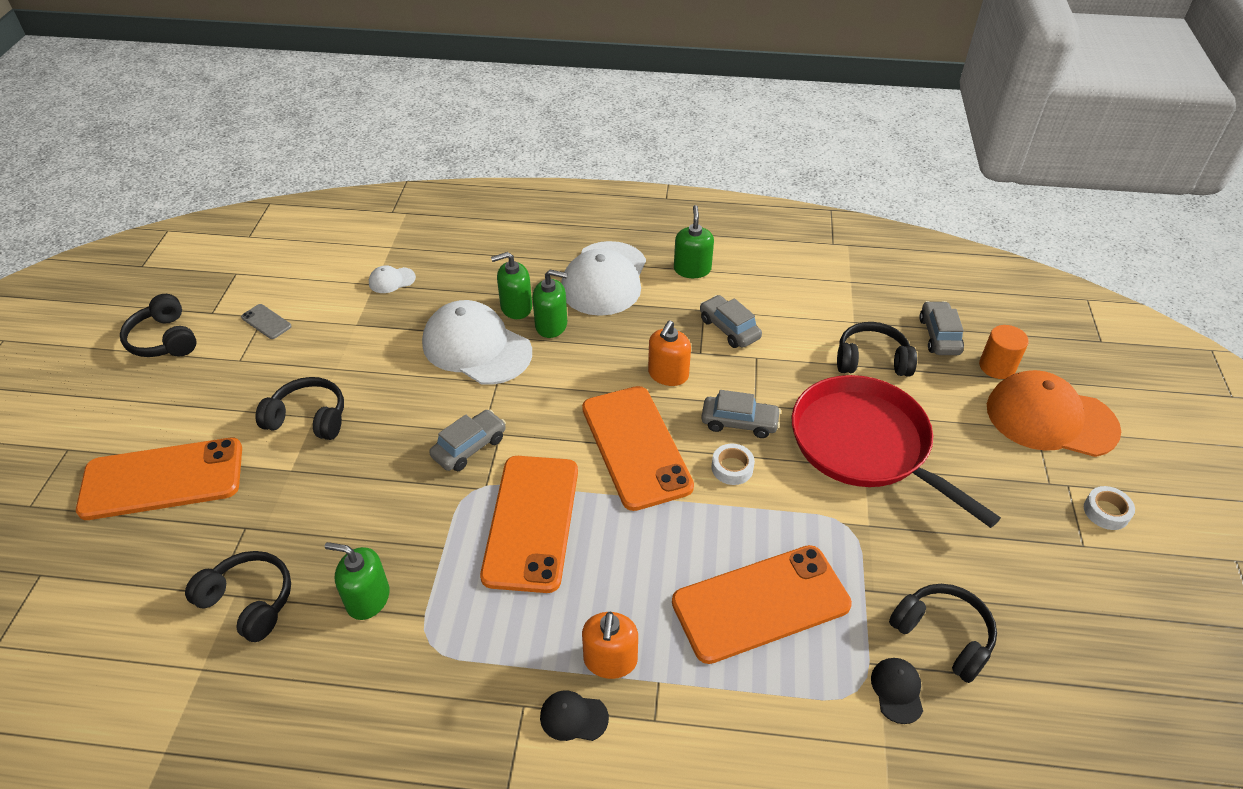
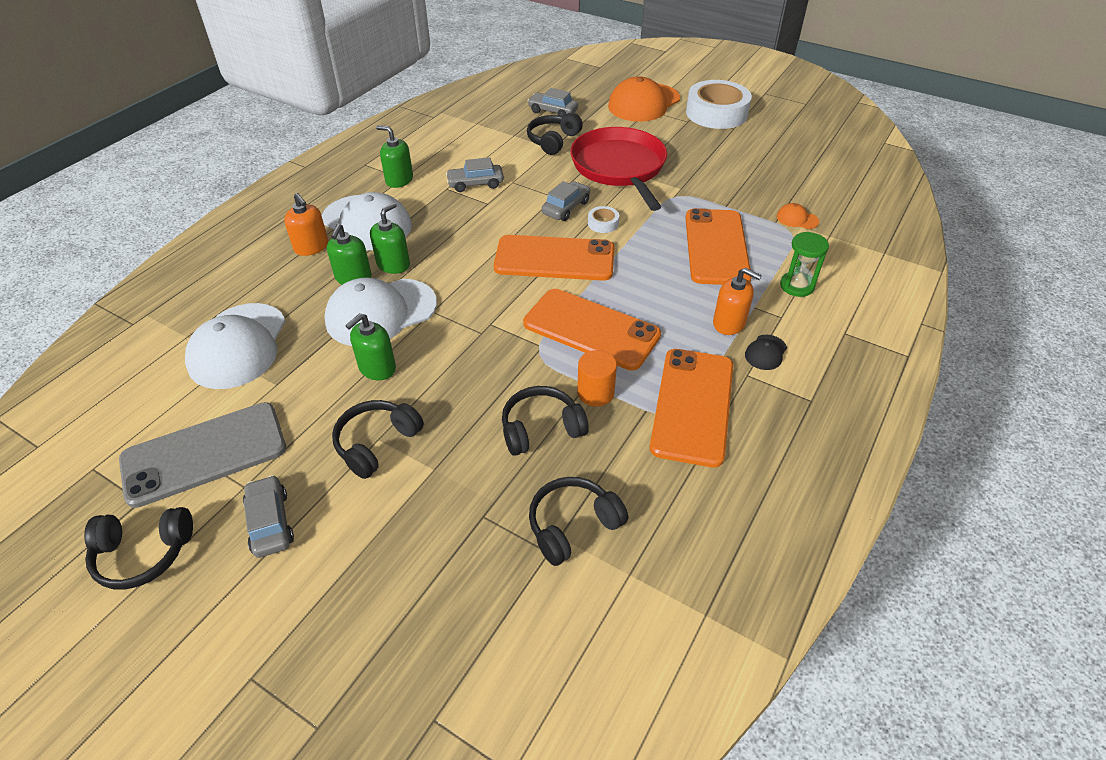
camera: 65 degrees left, 0 degrees up
orange phone [76,438,242,520] -> orange phone moved to [650,349,733,468]
grey phone [241,304,292,339] -> grey phone [119,402,286,508], size x2.49
green soap dispenser [325,542,390,620] -> green soap dispenser moved to [345,313,396,380]
white cap [369,265,416,293] -> white cap [185,303,285,389], size x2.36
grey car [429,409,506,471] -> grey car moved to [243,475,294,558]
orange soap dispenser [648,321,691,386] -> orange soap dispenser moved to [284,193,328,256]
red pan [792,375,1001,528] -> red pan turned 90 degrees clockwise [570,127,667,211]
black cap [871,658,923,724] -> orange cap [777,203,819,229]
black headphones [889,584,997,683] -> black headphones moved to [502,386,589,456]
orange cylinder [979,325,1029,379] -> orange cylinder moved to [577,350,617,407]
white tape [1084,486,1135,530] -> white tape [686,80,752,129], size x2.38
none -> green hourglass [780,232,829,297]

